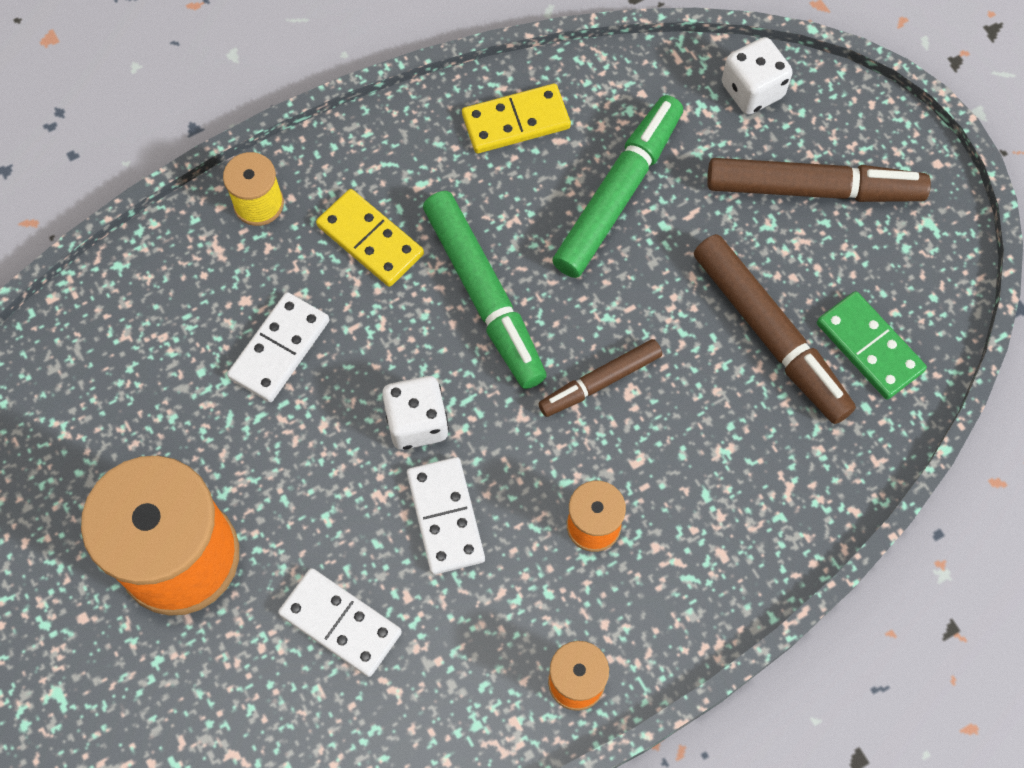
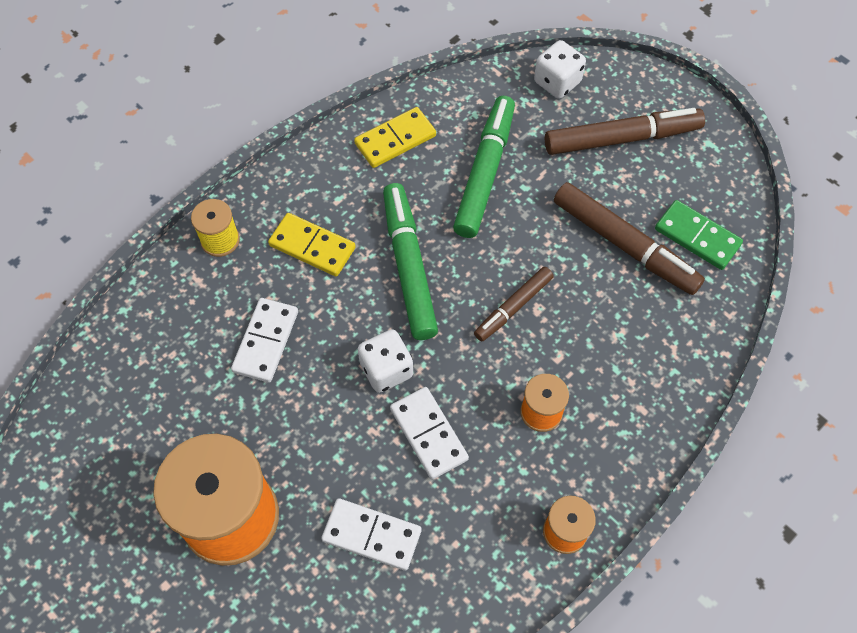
camera: 15 degrees left, 5 degrees down
green marker [423,191,547,389] -> green marker turned 150 degrees counterclockwise [383,183,438,340]

